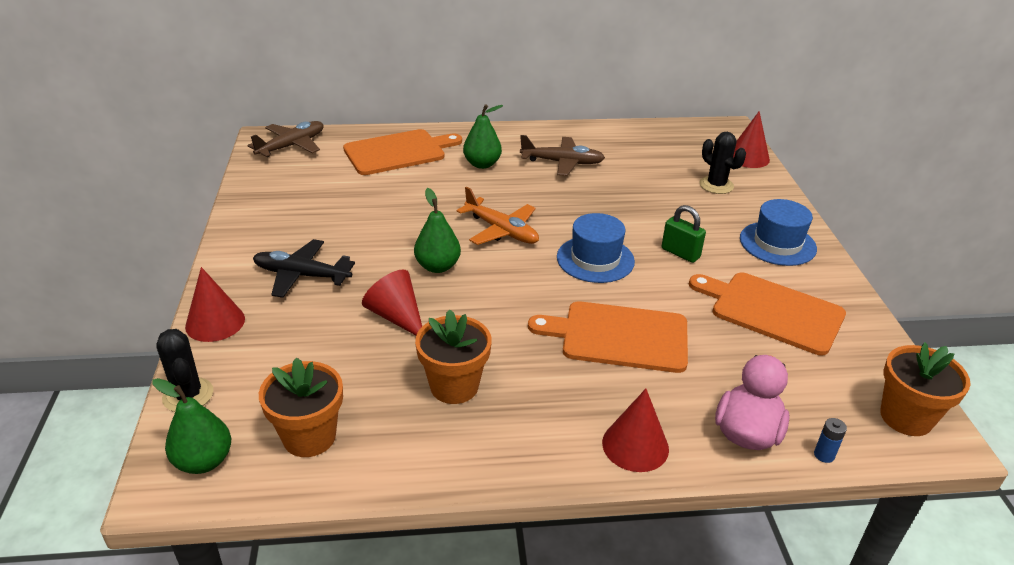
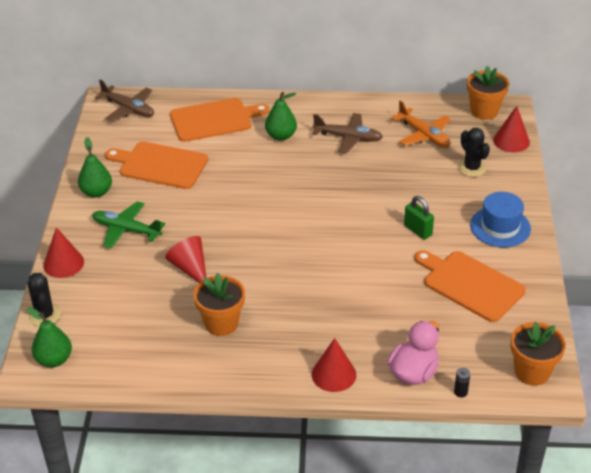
camera: 10 degrees right, 5 degrees up
brown plane [247,121,323,157] -> brown plane turned 75 degrees clockwise [95,80,154,122]
black plane [253,239,355,298] -> green plane [92,201,165,248]
orange flower pot [259,358,343,457] -> orange flower pot moved to [467,66,509,120]
green pear [414,188,461,273] -> green pear moved to [78,137,112,198]
orange plane [456,186,539,245] -> orange plane moved to [392,101,451,147]
orange cutting board [528,301,688,373] -> orange cutting board moved to [105,142,208,189]
blue hat [557,213,635,283] -> none
blue battery [814,418,847,463] -> black battery [454,368,471,397]

